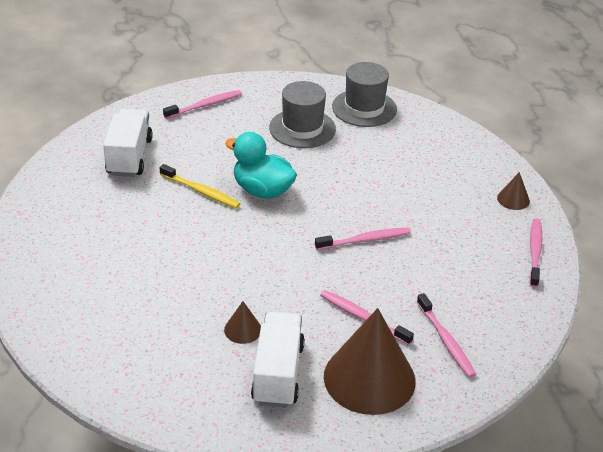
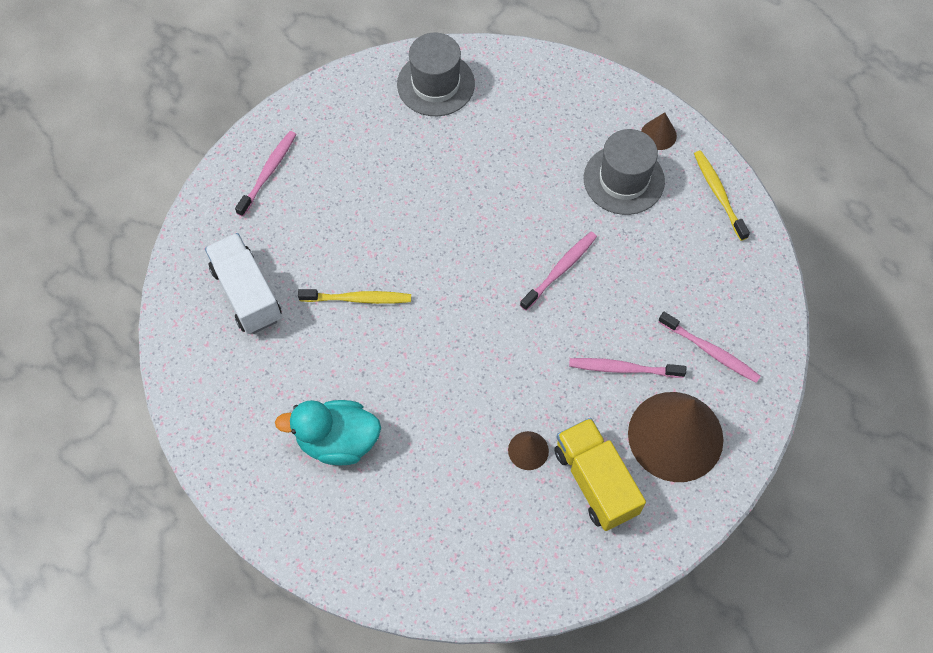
camera: 30 degrees left, 25 degrees up
turquoise duck [225,132,297,199] -> turquoise duck moved to [275,400,381,466]
white truck [251,312,305,408] -> yellow truck [554,418,646,531]
grey hat [269,81,336,148] -> grey hat moved to [584,129,665,215]
pink toothbrush [529,218,542,288] -> yellow toothbrush [694,151,750,241]

